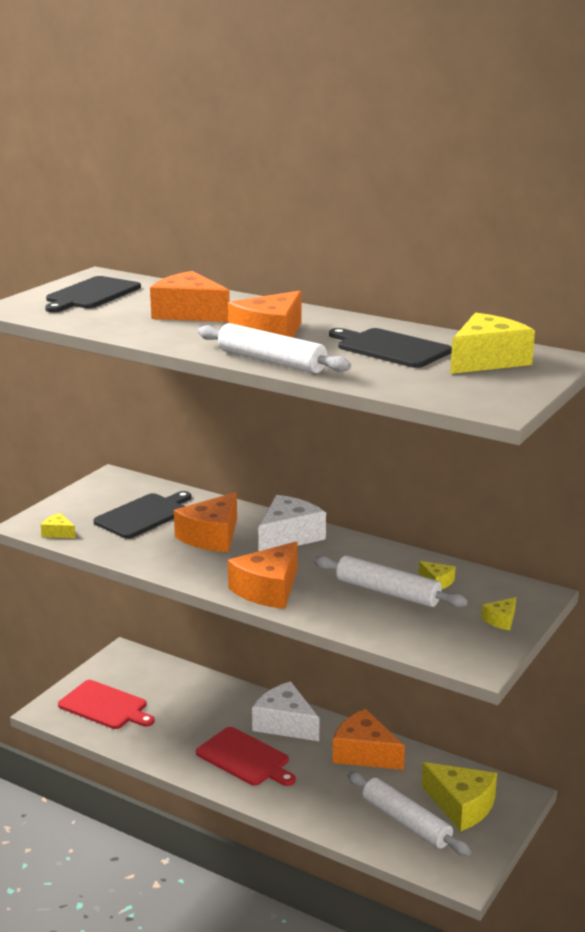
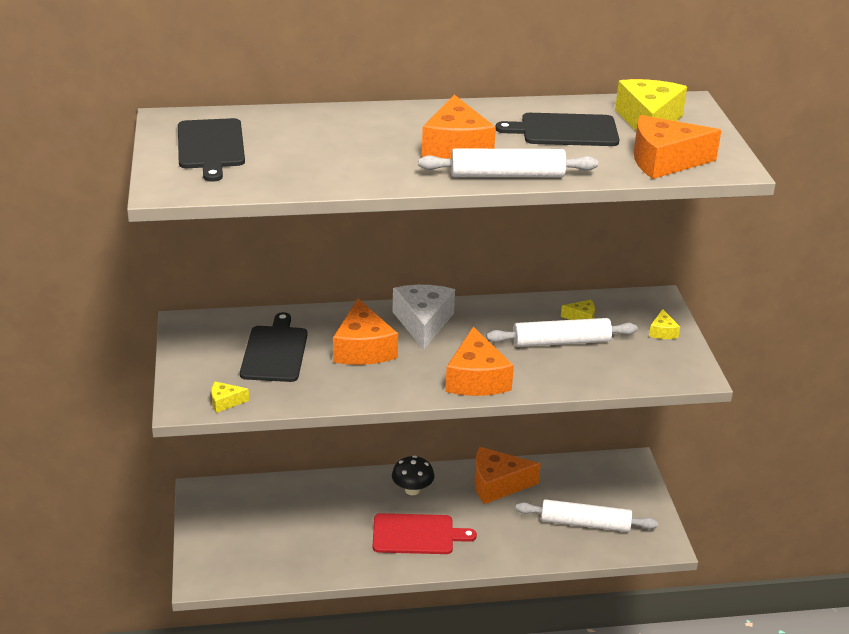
camera: 40 degrees left, 10 degrees up
red cutting board [58,680,155,729] -> none
orange cheese [150,271,230,322] -> orange cheese moved to [634,115,721,179]
white cheese [252,682,319,741] -> black mushroom [392,455,434,495]
yellow cheese [421,762,497,831] -> none

